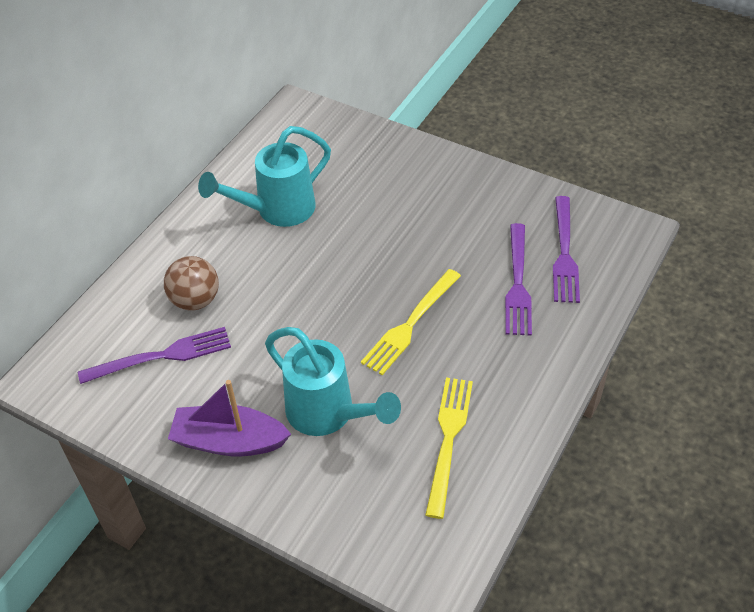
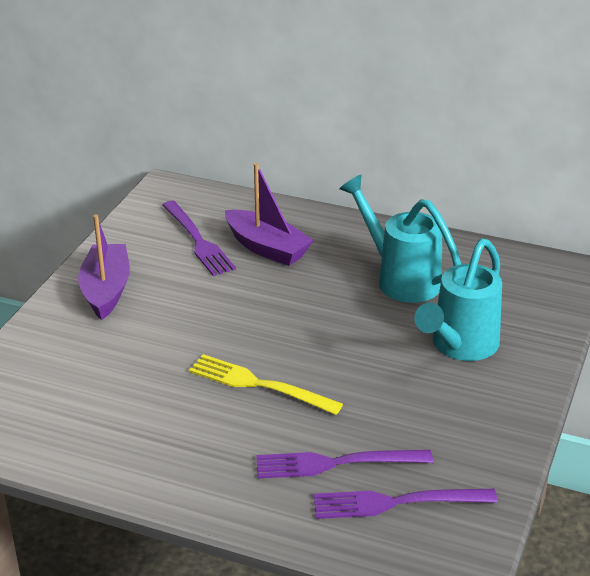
camera: 80 degrees right, 15 degrees down
brown ball [164,256,219,311] -> purple boat [225,163,314,266]
turquoise watering can [265,327,401,436] -> turquoise watering can moved to [414,238,502,361]
yellow fork [425,377,473,519] -> none

